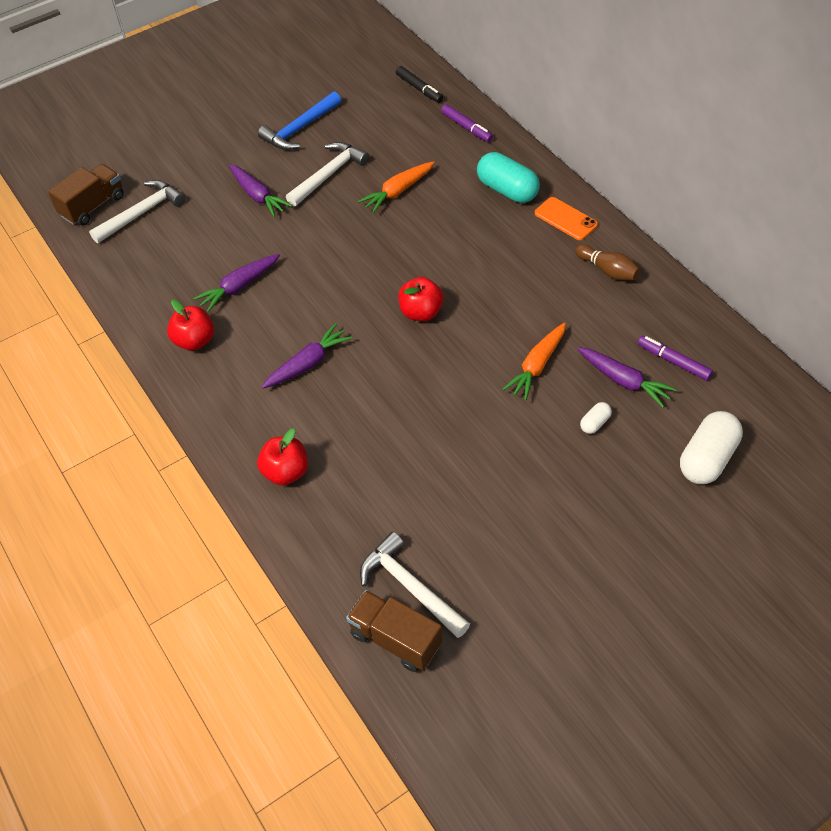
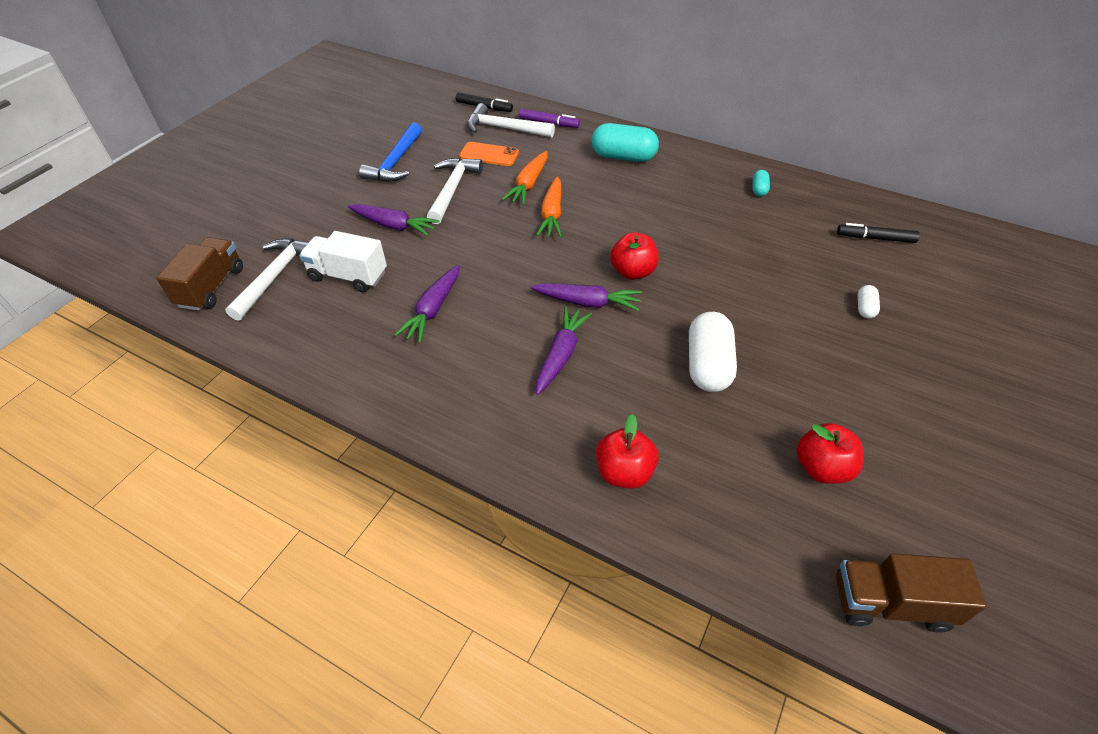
camera: 30 degrees left, 5 degrees down
red apple [167,300,214,351] -> red apple moved to [797,423,863,484]
white hammer [360,532,470,638] -> white hammer moved to [467,103,555,137]
orange carrot [502,323,566,401] -> orange carrot moved to [536,176,562,237]
orange phone [535,197,598,240] -> orange phone moved to [459,142,519,166]
brown bowling pin [575,244,640,280] -> turquoise capsule [753,170,770,196]
purple carrot [577,347,677,408] -> purple carrot moved to [530,283,642,311]
purple marker [638,336,713,381] -> black marker [837,223,920,243]
white capsule [680,411,743,484] -> white capsule moved to [689,312,737,392]
none -> white truck [299,231,387,292]

